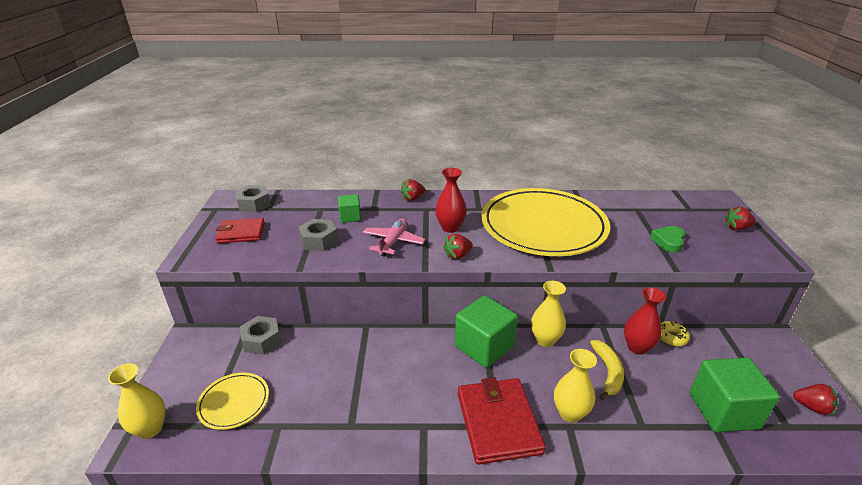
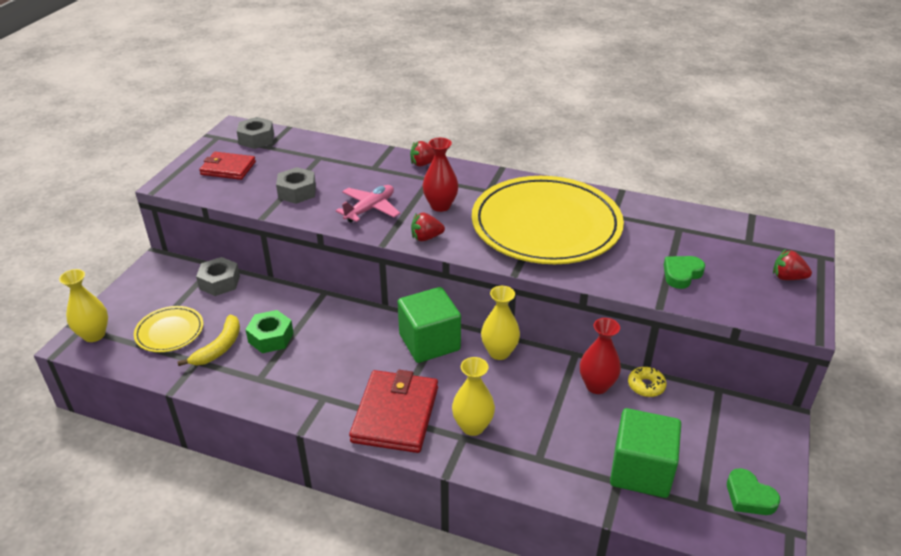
camera: 20 degrees right, 5 degrees up
green cube [338,194,361,223] -> none
yellow banana [590,340,624,400] -> yellow banana moved to [177,315,240,366]
red strawberry [793,384,838,416] -> green heart [727,468,780,515]
none -> green nut [245,310,293,353]

